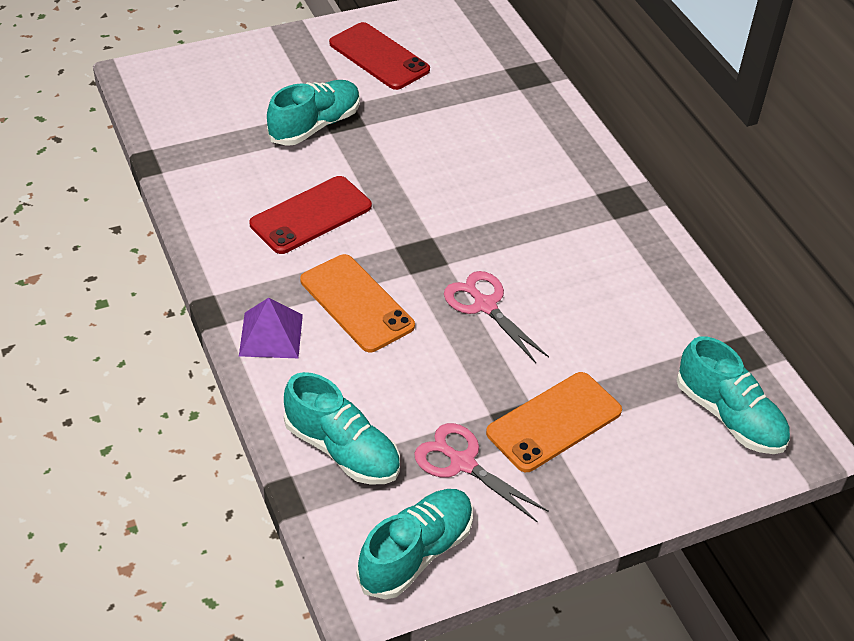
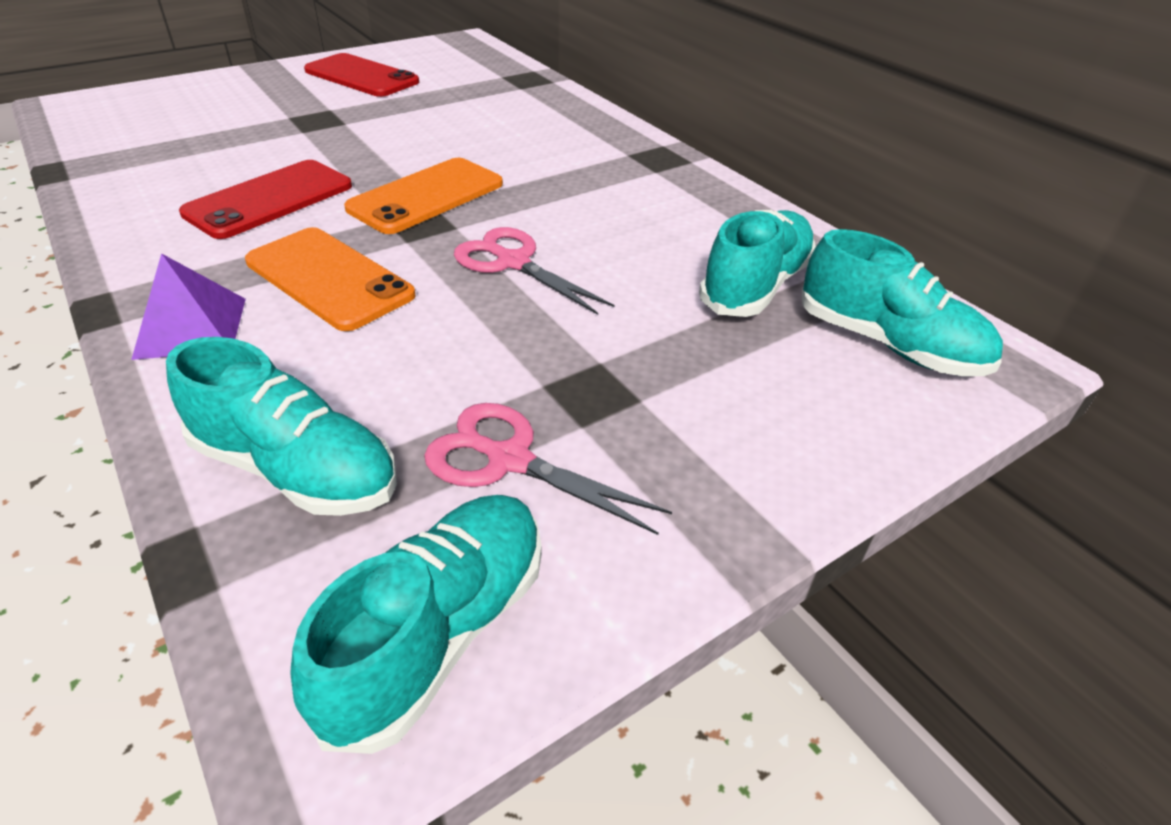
camera: 10 degrees left, 5 degrees down
turquoise shoe [267,80,360,146] -> turquoise shoe moved to [699,210,816,317]
orange phone [486,372,622,472] -> orange phone moved to [344,158,503,234]

